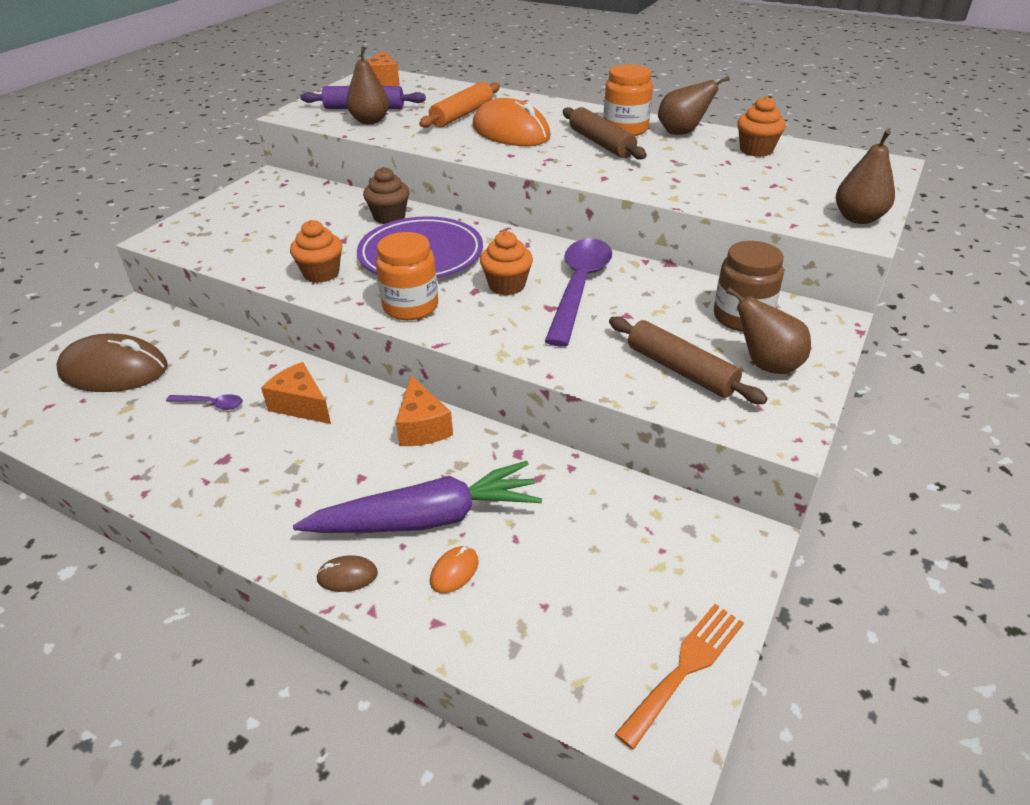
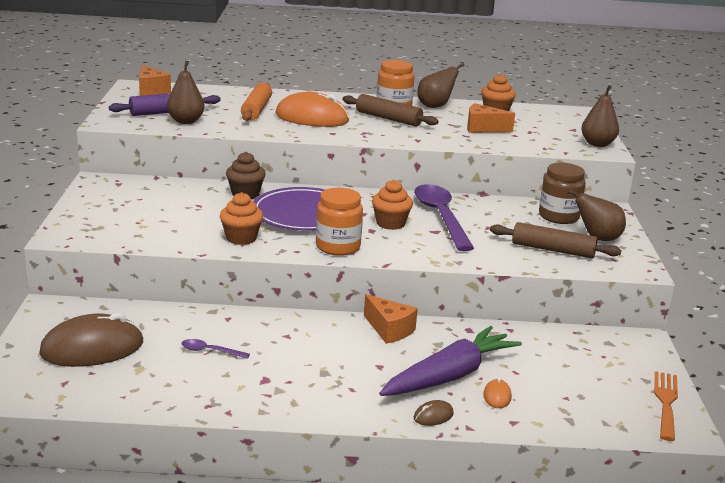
camera: 30 degrees left, 15 degrees down
purple spoon [166,394,243,410] -> purple spoon turned 150 degrees counterclockwise [181,339,250,359]
orange cheese [261,362,331,424] -> orange cheese moved to [467,103,515,133]

